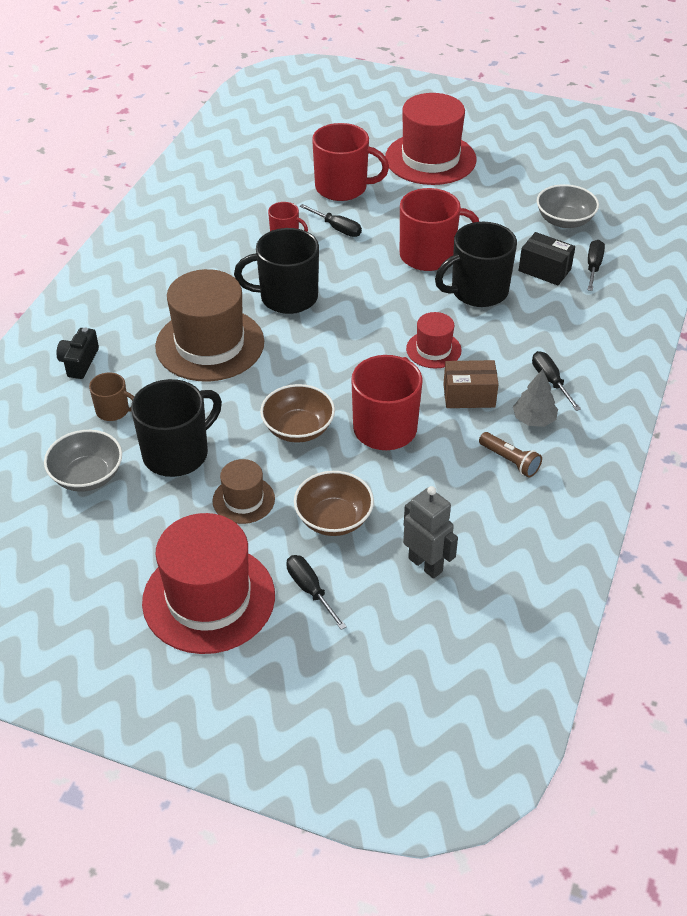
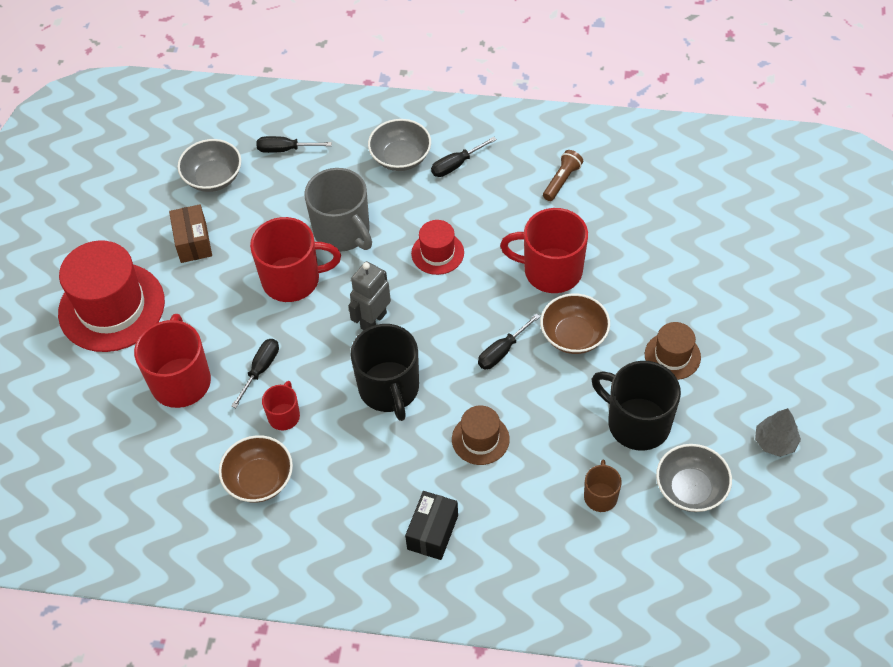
camera: 100 degrees left, 10 degrees up
black camera [56,328,99,379] -> none
red hat [142,513,275,654] -> none
brown hat [155,269,264,382] -> brown hat [452,405,510,465], size x0.51
black screwdriver [286,555,347,630] -> black screwdriver moved to [478,313,540,369]
brown bowl [294,471,374,536] -> brown bowl moved to [219,435,293,503]
red mug [400,188,479,271] -> red mug turned 105 degrees clockwise [250,217,341,302]
grey robot [403,486,458,579] -> grey robot moved to [348,261,391,330]
black mug [435,222,517,307] -> grey mug [304,168,372,252]
brown box [443,360,499,408] -> brown box moved to [169,204,212,263]
grey tree [513,369,558,427] -> grey tree moved to [755,408,801,457]
black box [518,232,575,285] -> black box moved to [405,491,458,560]
none -> grey bowl [368,119,431,171]

